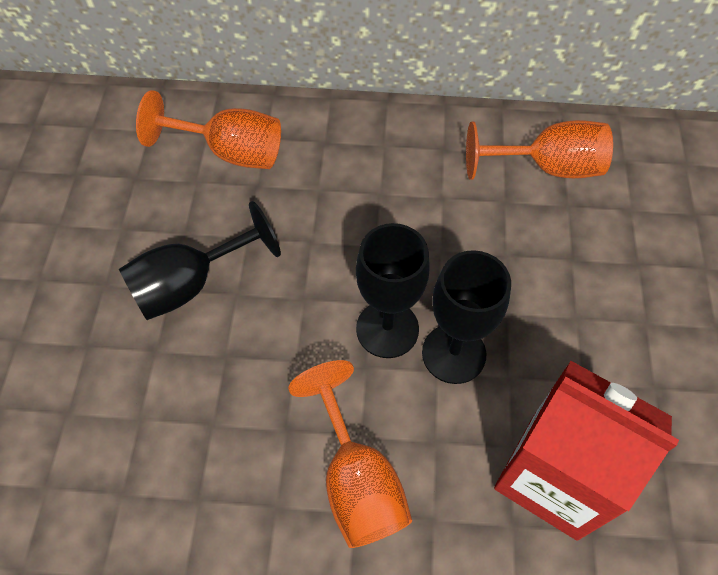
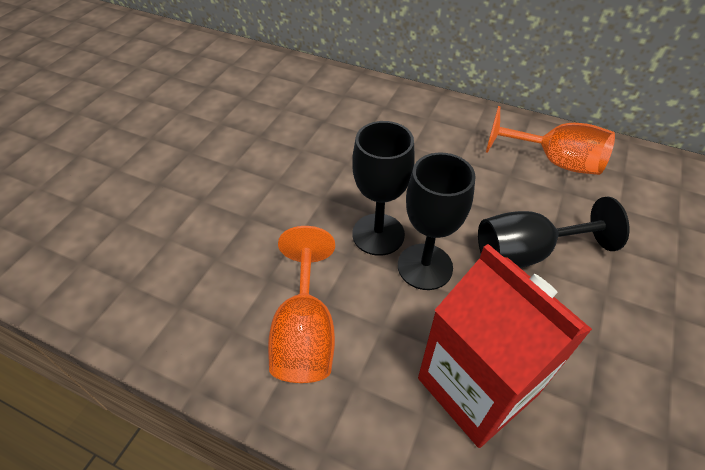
camera: 20 degrees right, 10 degrees down
black goblet [119,201,281,320] -> black goblet moved to [478,197,629,268]
orange goblet [136,90,281,169] -> none

